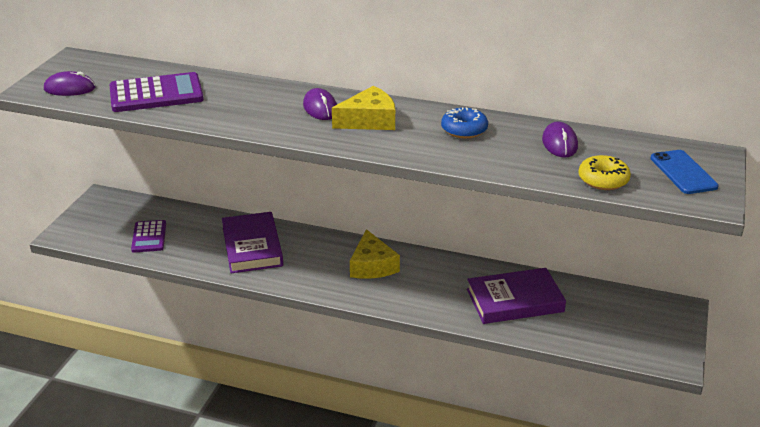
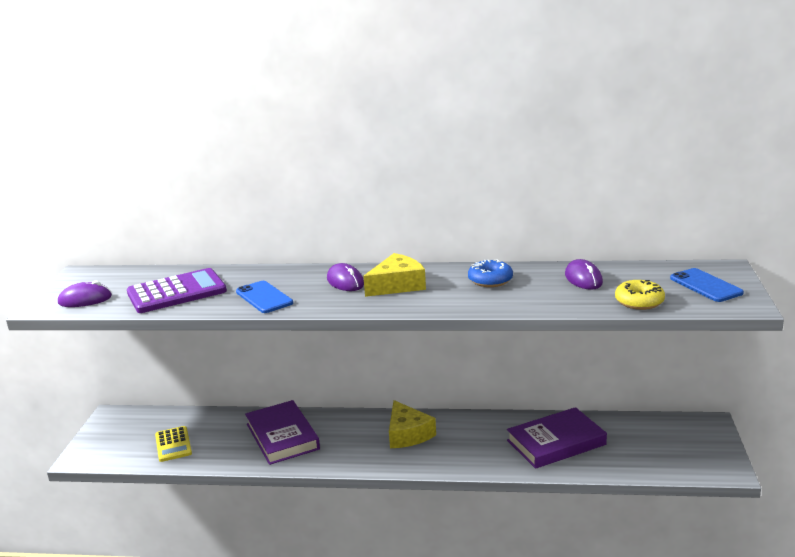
camera: 10 degrees left, 10 degrees down
purple calculator [131,220,166,252] -> yellow calculator [155,426,192,462]
none -> blue phone [236,281,293,313]

